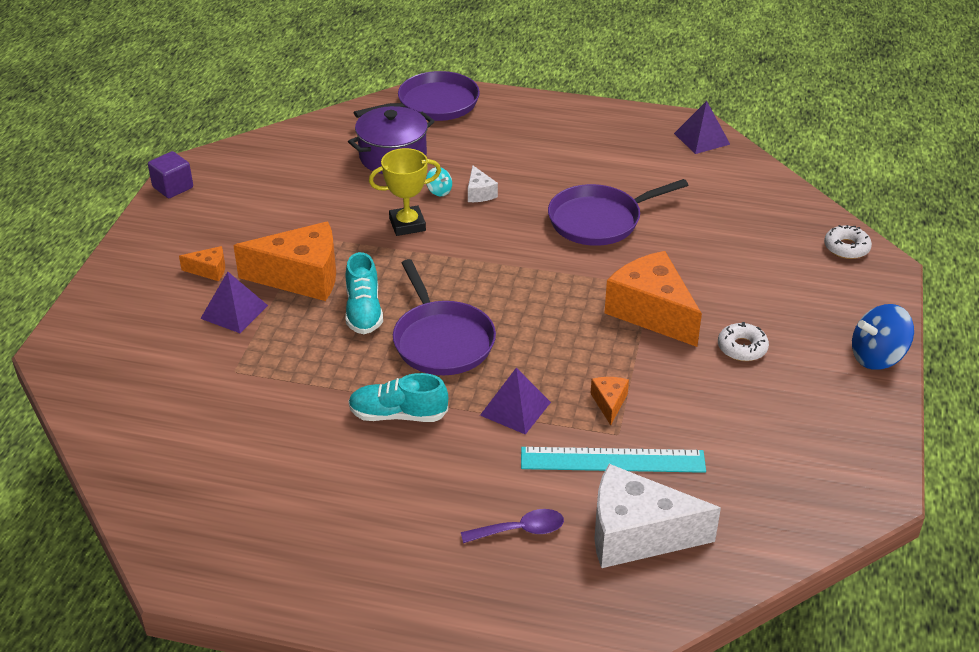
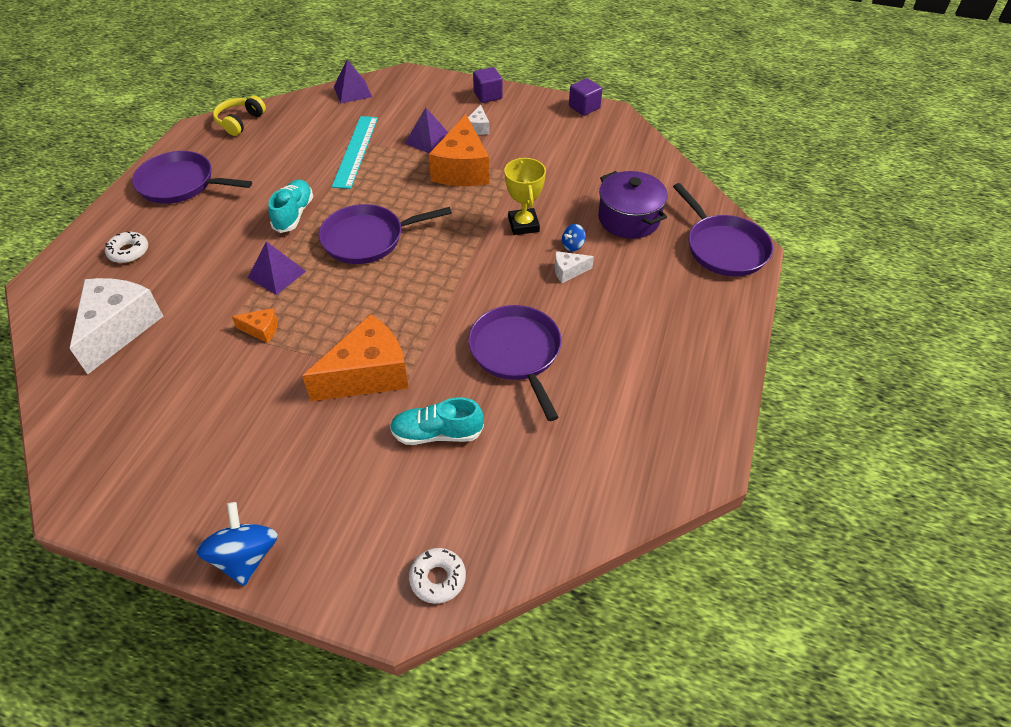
camera: 95 degrees right, 10 degrees up
orange cheese [179,246,225,281] -> white cheese [468,105,490,135]
turquoise shoe [345,252,383,334] -> turquoise shoe moved to [390,397,484,445]
turquoise spinning top [426,167,452,196] -> blue spinning top [562,224,586,251]
purple spoon [461,509,564,543] -> none
turquoise ruler [521,447,706,473] -> turquoise ruler moved to [332,116,378,189]
purple pyramid [674,101,730,154] -> purple pyramid moved to [334,60,372,103]
white donut [718,322,769,361] -> white donut moved to [105,231,148,263]
none -> purple pan [132,151,252,204]
none -> yellow headphones [213,96,266,136]
none -> purple cube [473,67,503,103]

